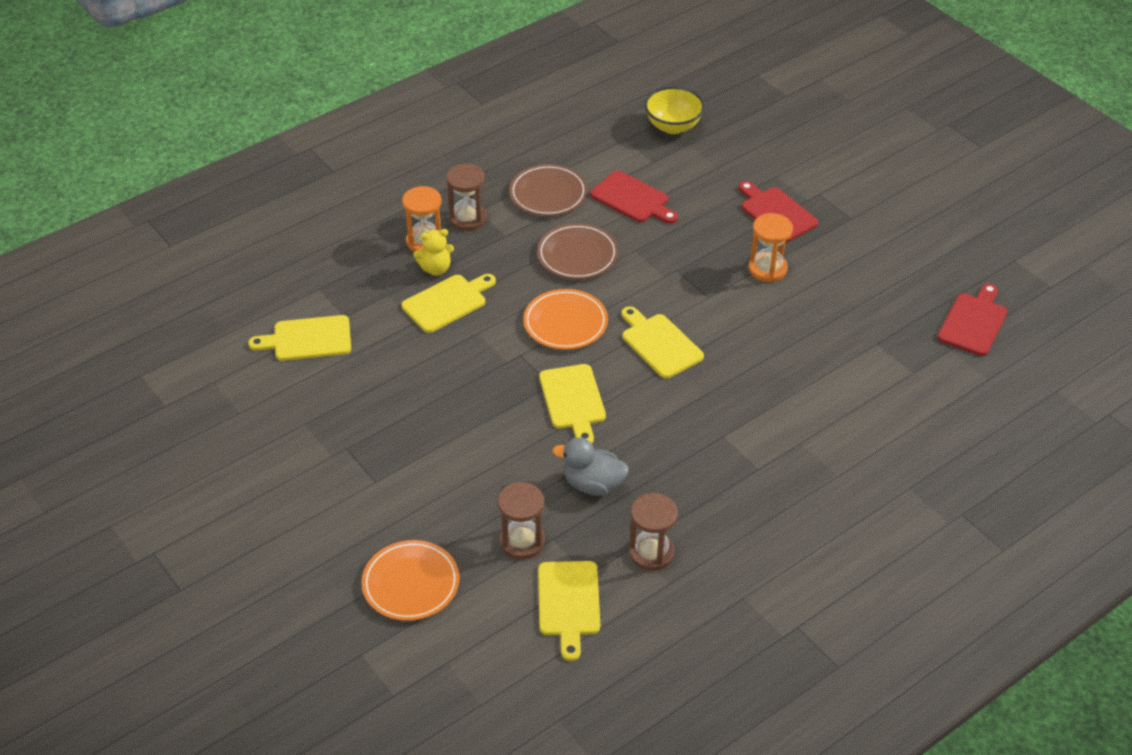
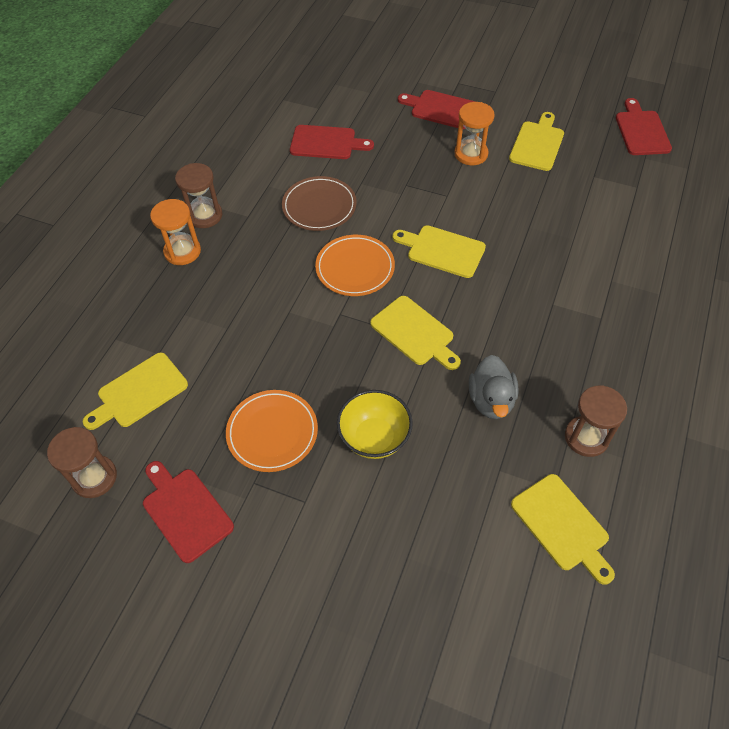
camera: 30 degrees left, 10 degrees up
orange plate [362,540,459,621] -> orange plate moved to [226,390,318,472]
yellow cutting board [401,274,496,333] -> yellow cutting board moved to [509,112,564,171]
yellow teddy bear [413,229,454,276] -> none
brown hourglass [498,482,545,559] -> brown hourglass moved to [47,427,117,498]
brown plate [509,164,588,216] -> none
grey duck [552,437,629,496] -> grey duck turned 75 degrees counterclockwise [469,355,519,419]
yellow bowl [645,87,705,134] -> yellow bowl moved to [337,390,413,459]
none -> red cutting board [143,461,234,563]

